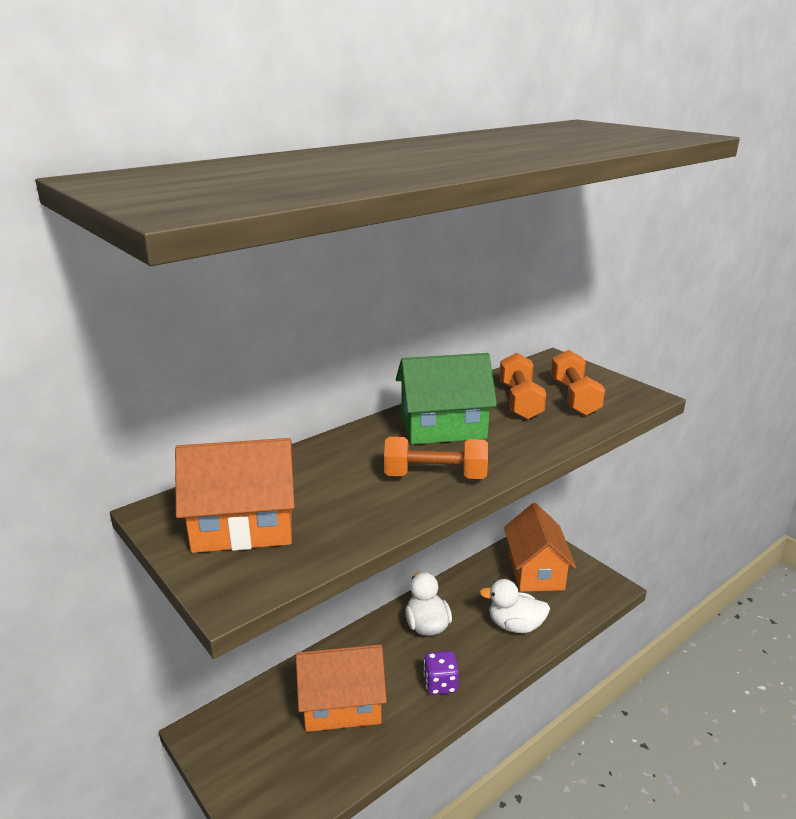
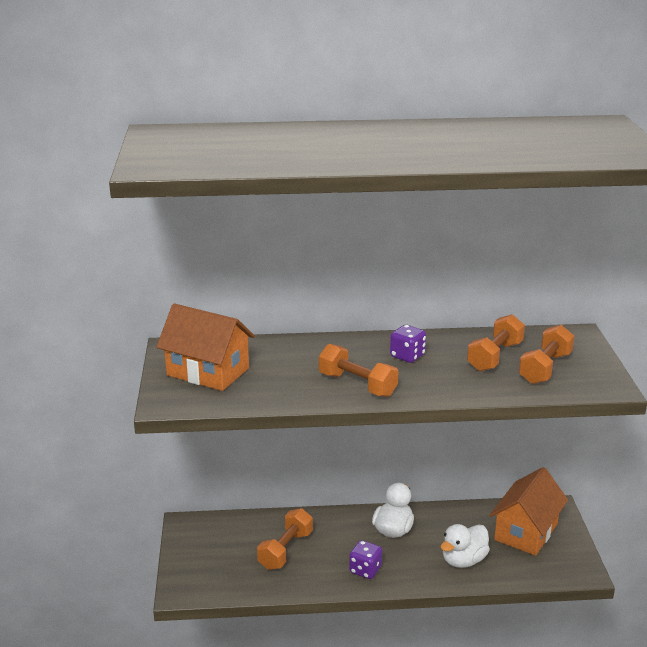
camera: 35 degrees right, 0 degrees up
orange house [296,644,387,732] -> orange dumbbell [257,508,313,570]
green house [396,353,497,445] -> purple dice [390,325,426,363]
white duck [479,579,550,633] -> white duck turned 90 degrees counterclockwise [440,524,490,568]

